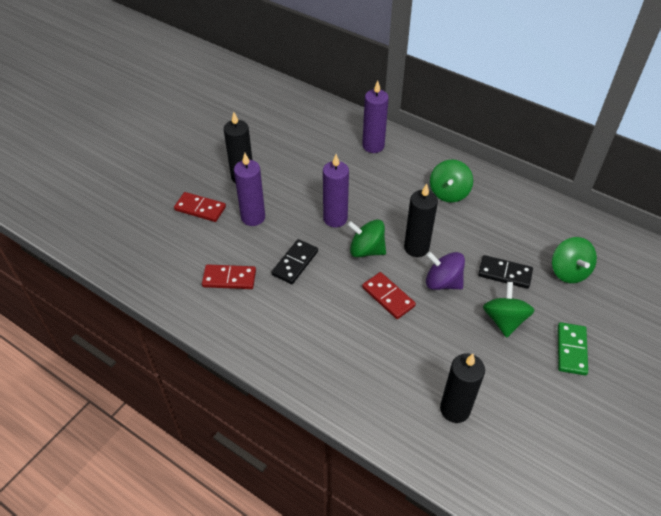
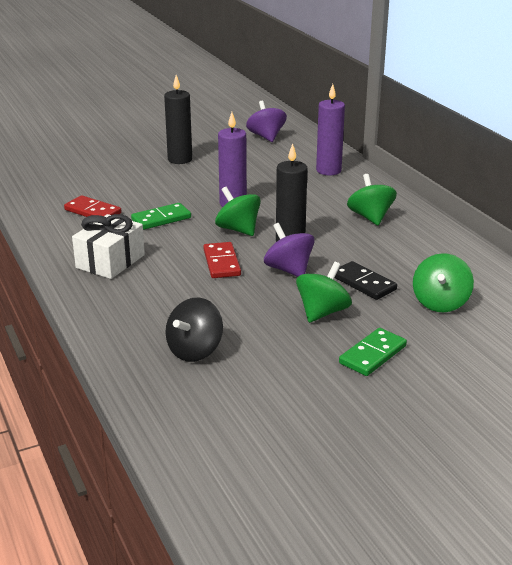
camera: 30 degrees right, 20 degrees down
red domino [174,192,226,222] -> none
purple candle [234,153,265,226] -> none
black domino [272,239,318,284] -> green domino [131,203,191,230]
green spinning top [430,159,473,203] -> green spinning top turned 120 degrees clockwise [347,174,397,226]
black candle [440,354,485,423] -> black spinning top [165,298,223,362]
none -> white gift [72,214,145,279]
none -> purple spinning top [246,101,287,142]

